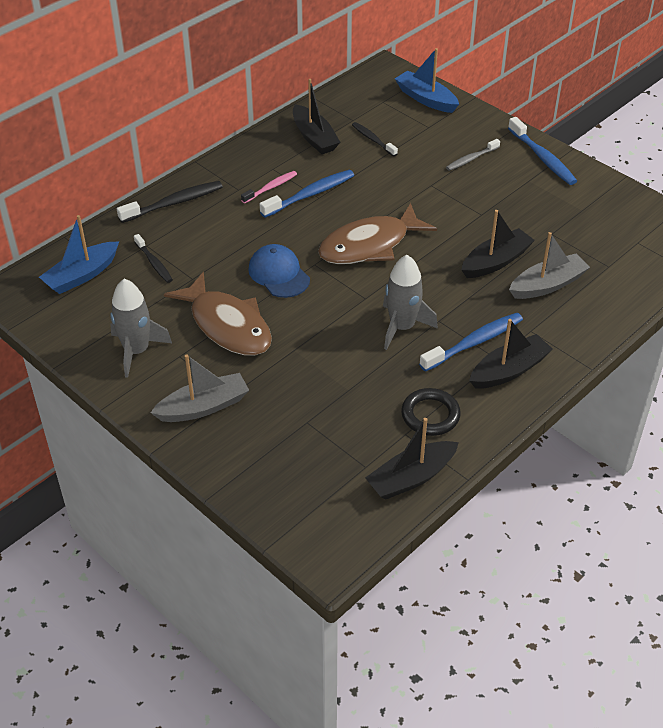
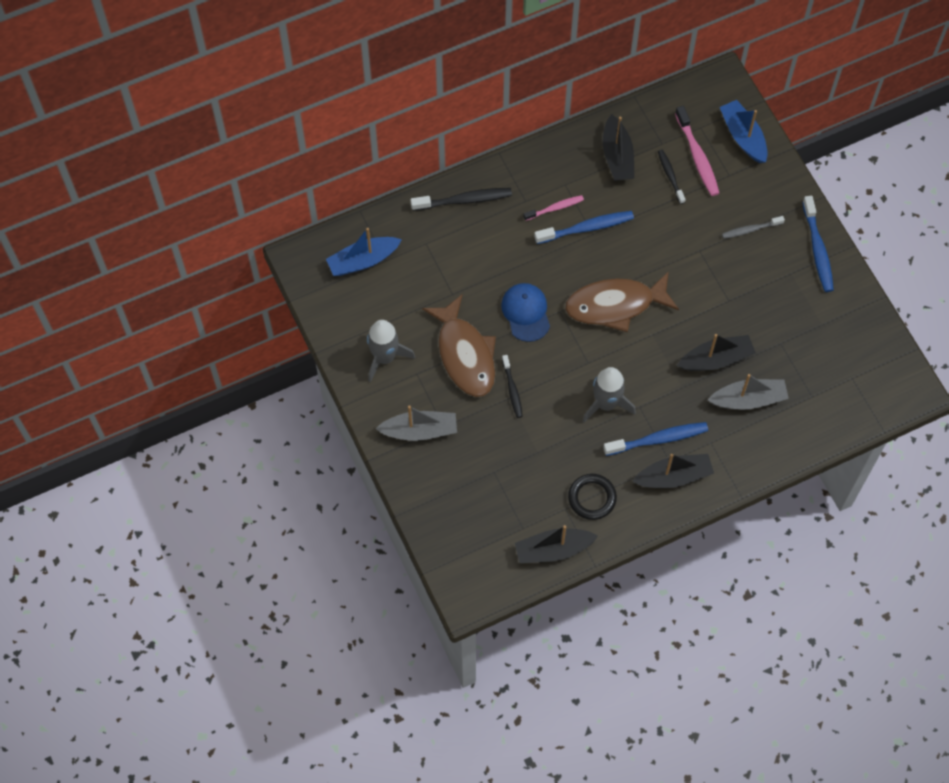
camera: 20 degrees right, 20 degrees up
black toothbrush [134,234,173,283] -> black toothbrush moved to [502,355,523,418]
none -> pink toothbrush [675,106,719,196]

